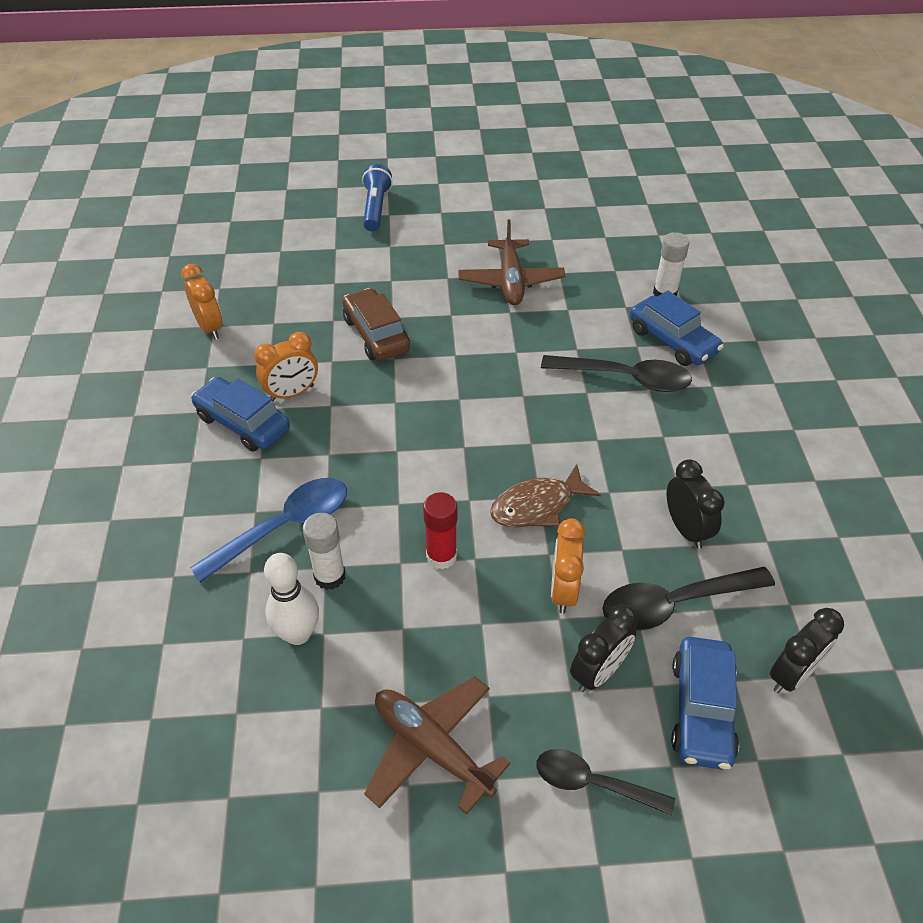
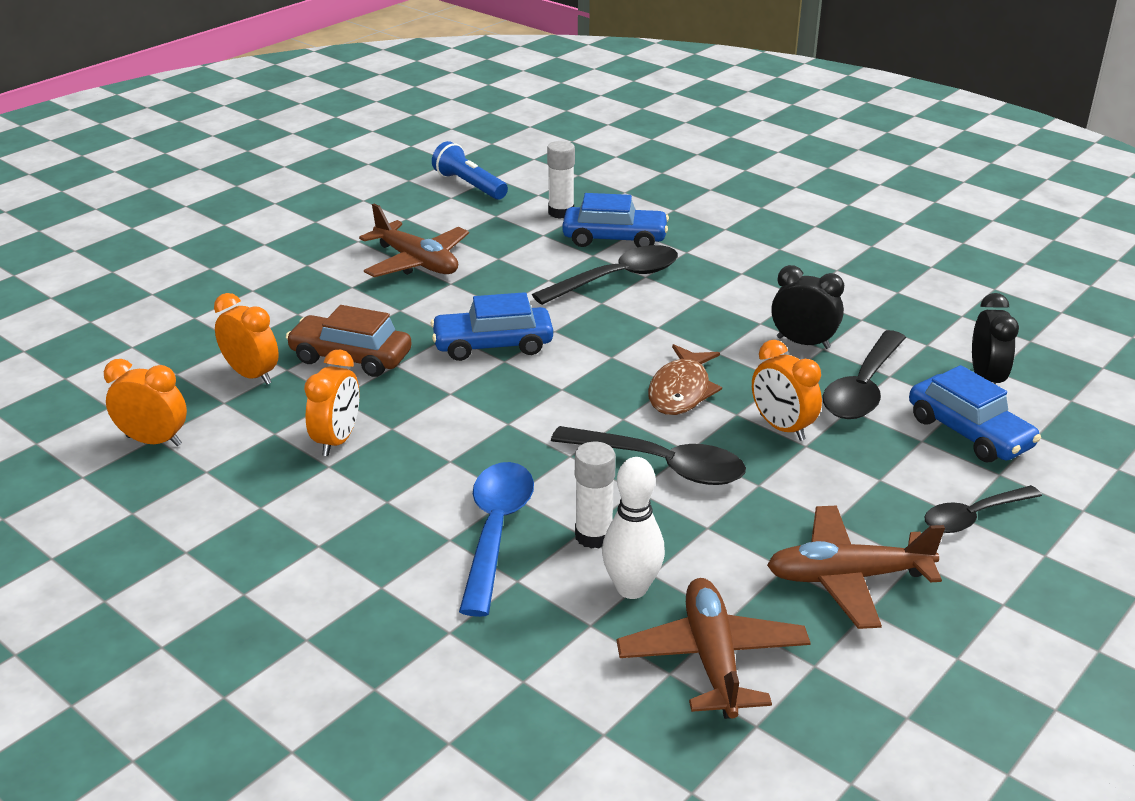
camera: 45 degrees left, 15 degrees down
blue car [191,377,290,452] -> blue car moved to [430,292,553,361]
blue flashlight [362,164,393,231] -> blue flashlight moved to [432,141,508,200]
red glue stick [423,492,457,569] -> black spoon [551,426,746,485]
black clock [570,604,637,692] -> none
none -> orange clock [214,293,279,385]
none -> brown plane [617,578,811,719]

